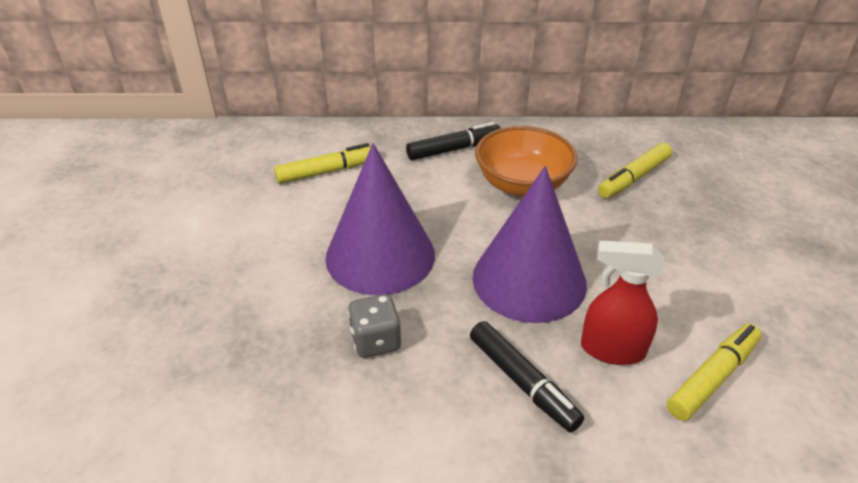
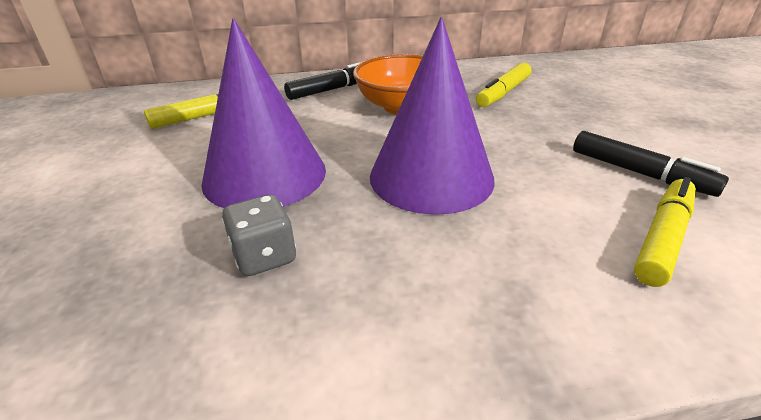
camera: 10 degrees left, 5 degrees down
black marker [470,321,584,433] -> black marker moved to [573,131,729,197]
red spray bottle [581,240,664,365] -> none

